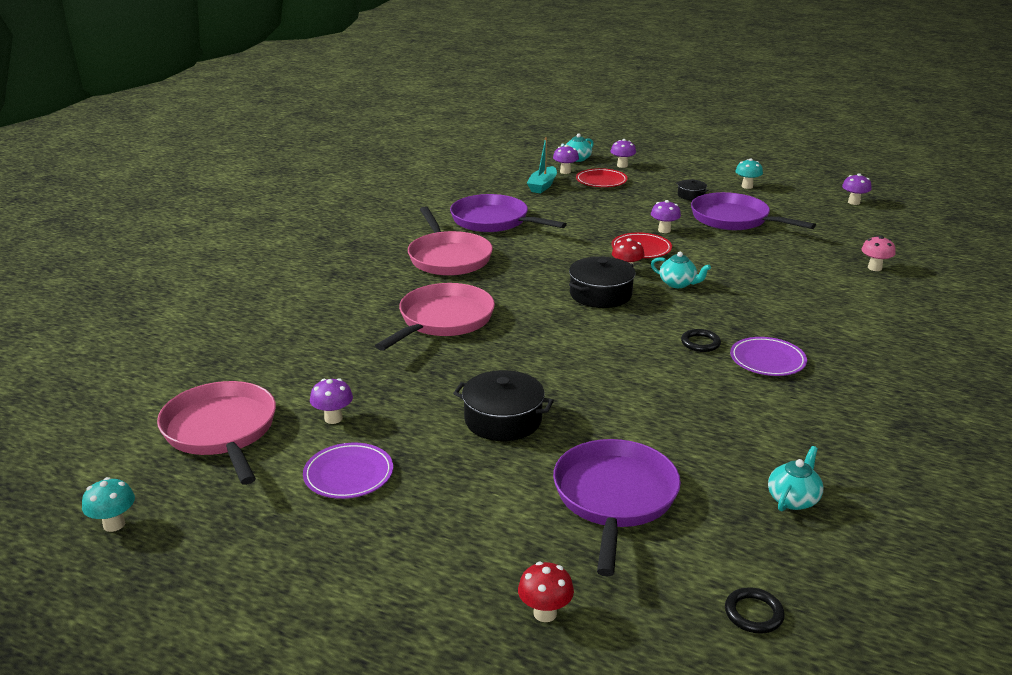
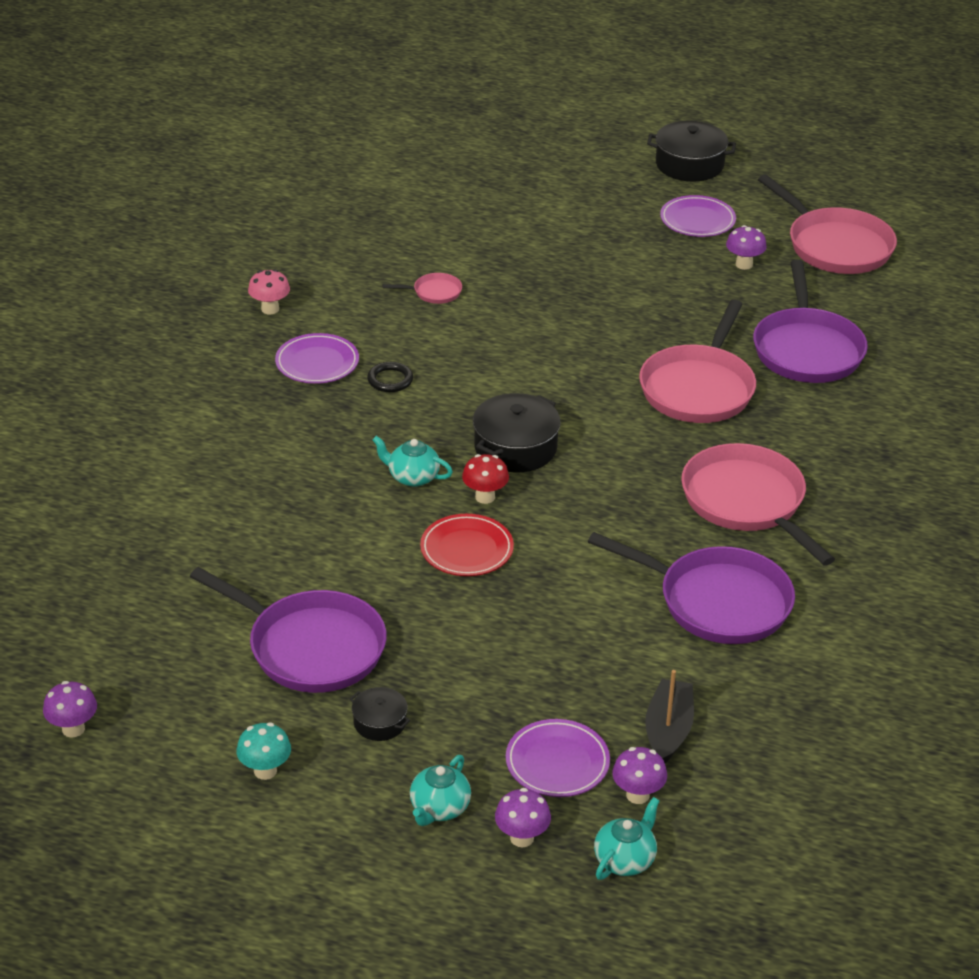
camera: 170 degrees right, 10 degrees up
turquoise mushroom [82,477,135,532] -> none
black pot [453,370,554,441] -> black pot moved to [647,121,736,182]
red mushroom [518,562,574,622] -> none
turquoise boat [527,137,557,193] -> black boat [645,670,694,763]
purple pan [553,439,681,576] -> purple pan moved to [753,260,868,383]
red plate [576,168,628,187] -> purple plate [506,719,610,797]
purple mushroom [651,200,681,233] -> none
black ring [725,587,785,634] -> none
turquoise teapot [768,446,823,512] -> turquoise teapot moved to [410,755,471,826]
pink mushroom [861,236,896,271] -> pink mushroom moved to [248,269,290,314]
none -> pink pan [383,273,462,304]

